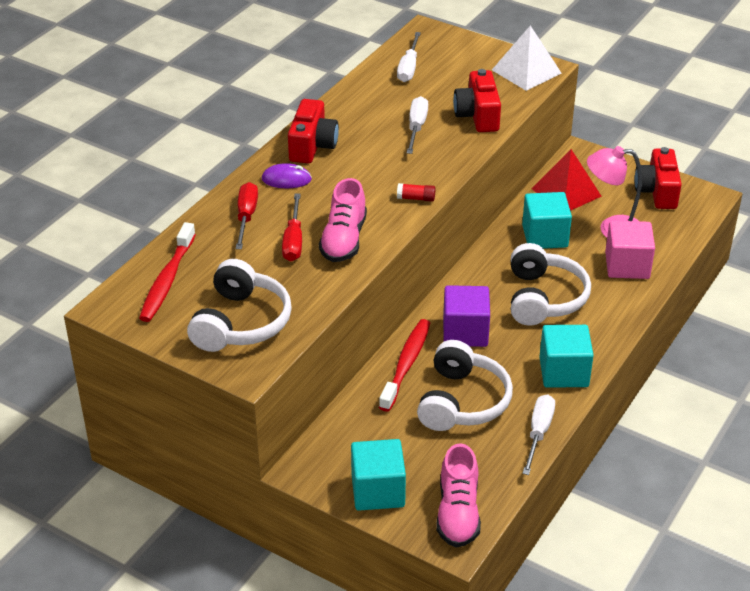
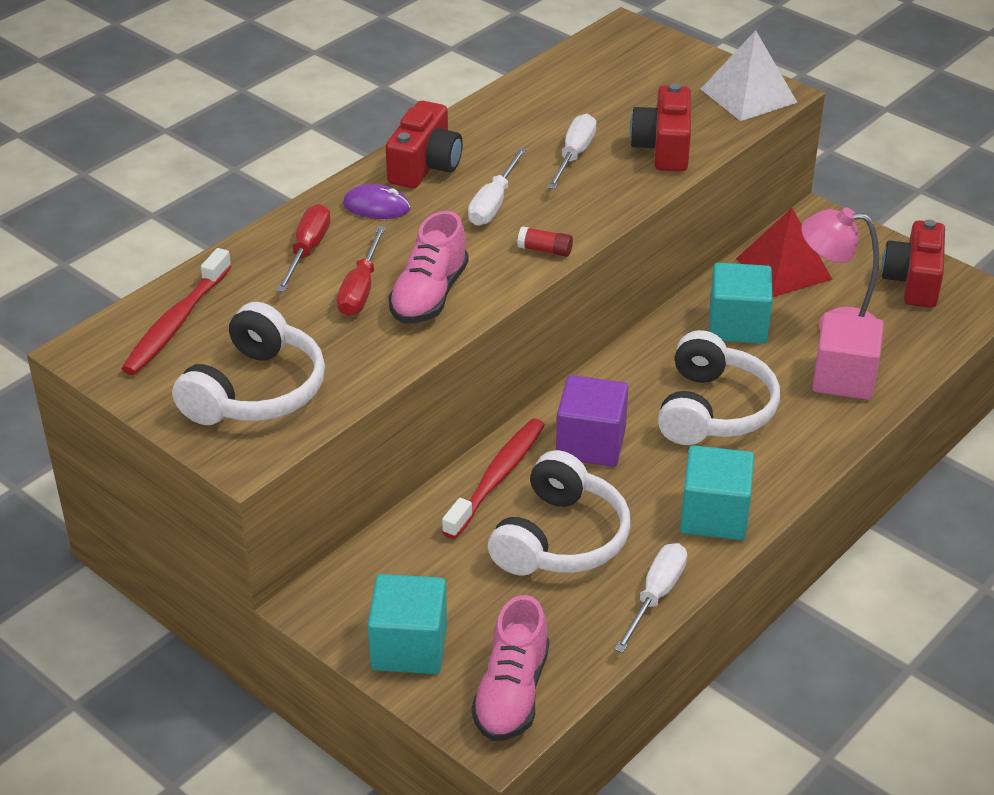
camera: 10 degrees right, 0 degrees up
white screwdriver [397,32,421,82] -> white screwdriver moved to [468,148,526,226]

